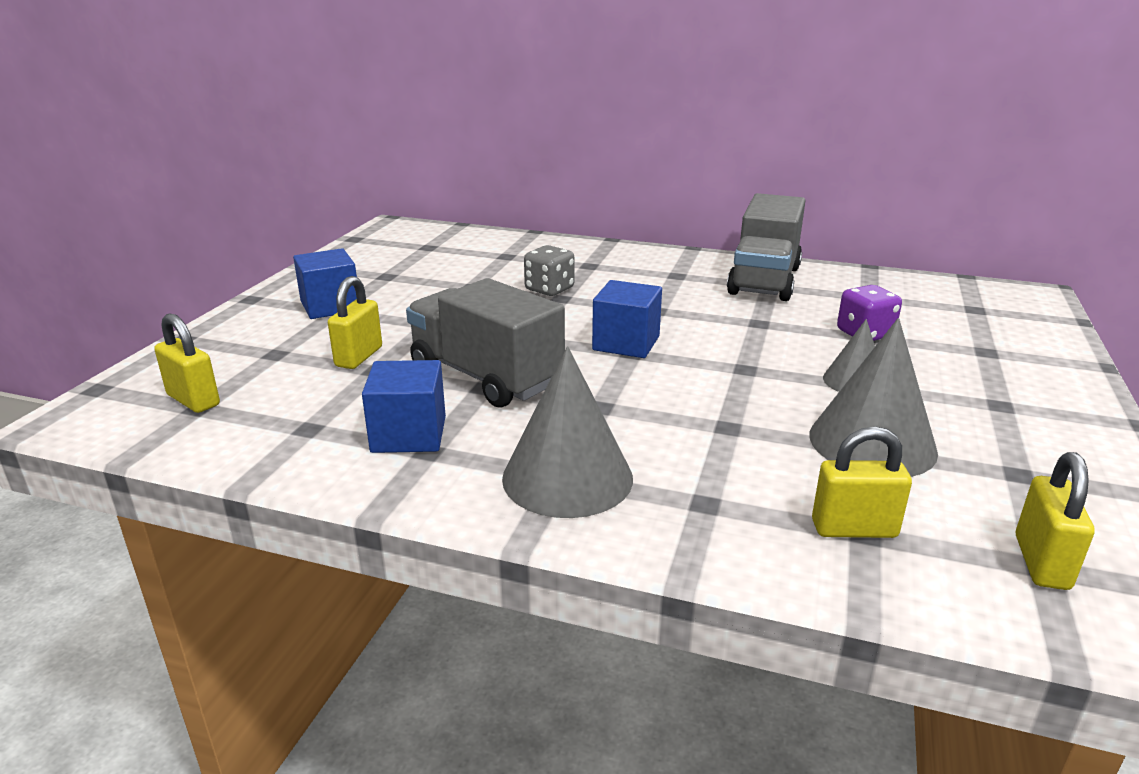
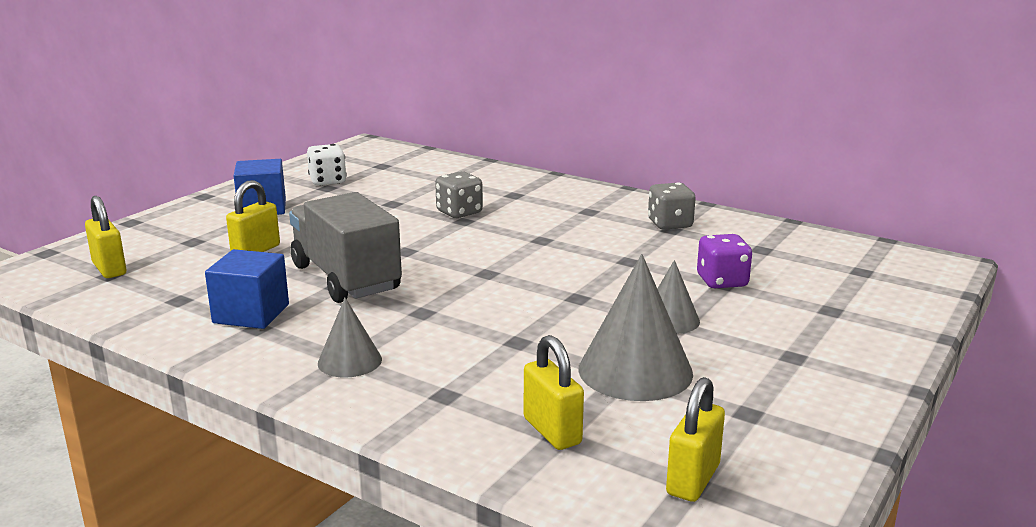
camera: 15 degrees right, 5 degrees down
grey cone [502,346,633,518] -> grey cone [318,298,382,378], size x0.57
blue cube [592,280,662,358] -> none
grey truck [727,193,805,301] -> grey dice [648,182,696,230]
yellow padlock [812,426,912,538] -> yellow padlock turned 45 degrees clockwise [524,335,584,450]
none -> white dice [307,144,347,186]

